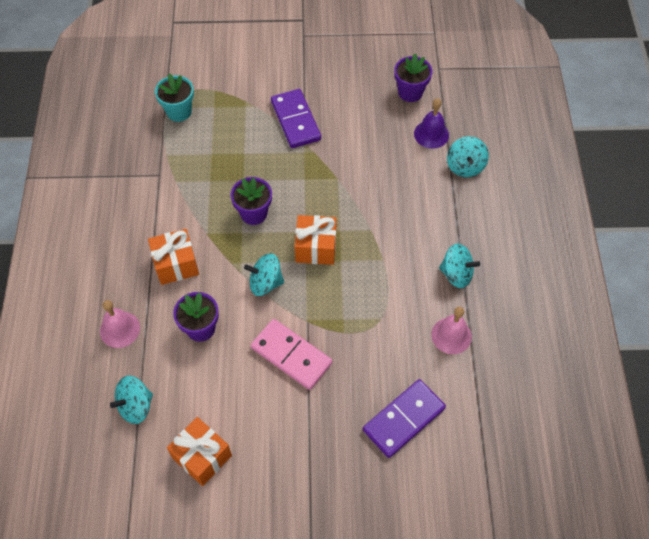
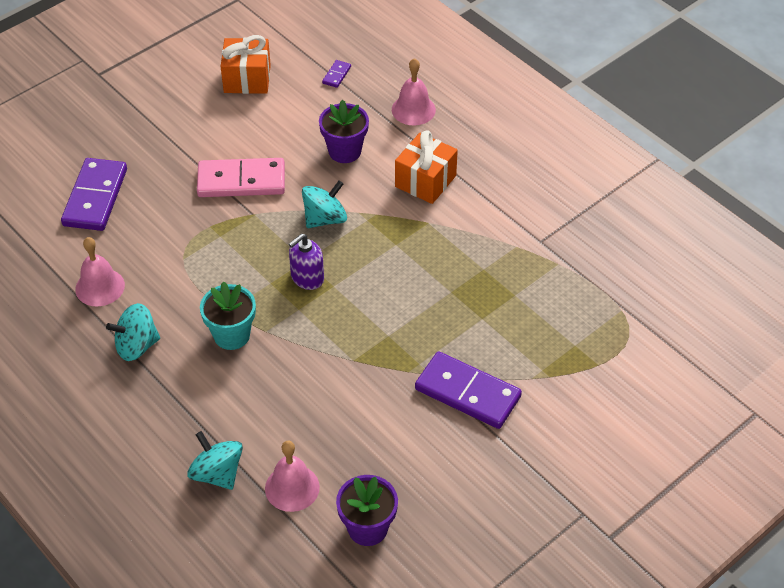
camera: 140 degrees right, 10 degrees down
turquoise spinning top [110,376,153,424] -> purple domino [322,60,351,88]
turquoise flower pot [155,73,194,122] -> turquoise flower pot moved to [200,281,256,350]
purple flower pot [230,177,272,225] -> none
orange gift [295,215,337,265] -> purple soap dispenser [289,233,324,290]
purple bell [414,98,449,149] -> pink bell [265,441,320,512]

